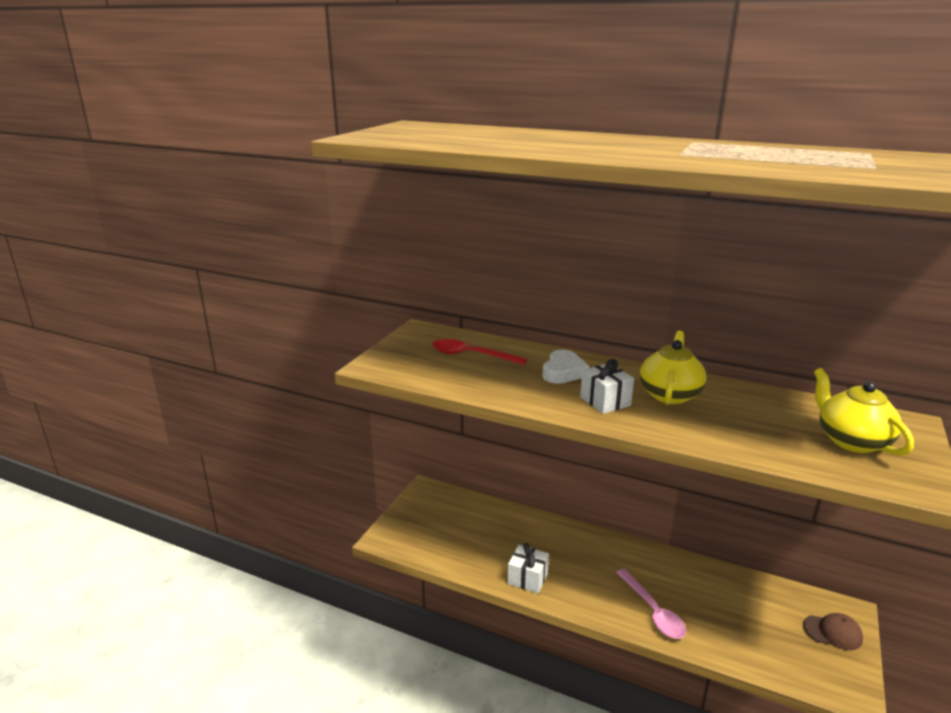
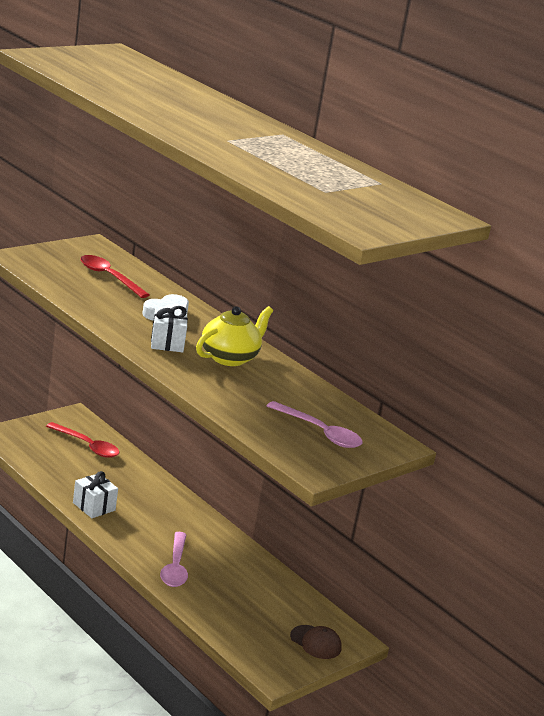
camera: 20 degrees right, 0 degrees up
yellow teapot [814,368,914,456] -> pink spoon [267,401,362,448]
none -> red spoon [46,422,120,458]

